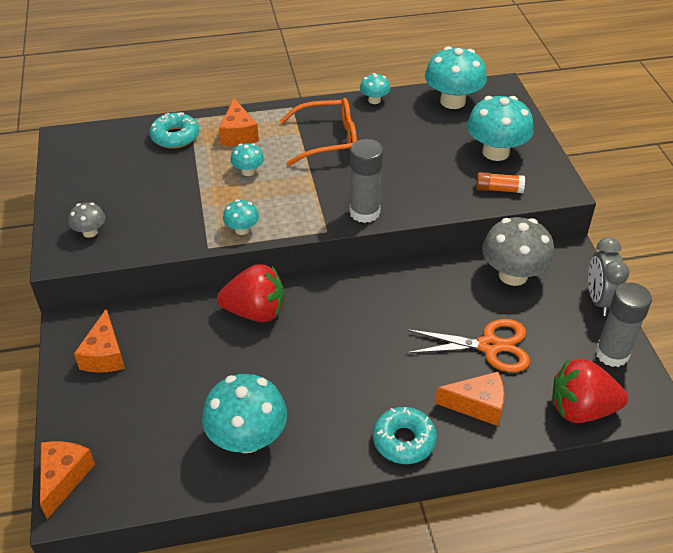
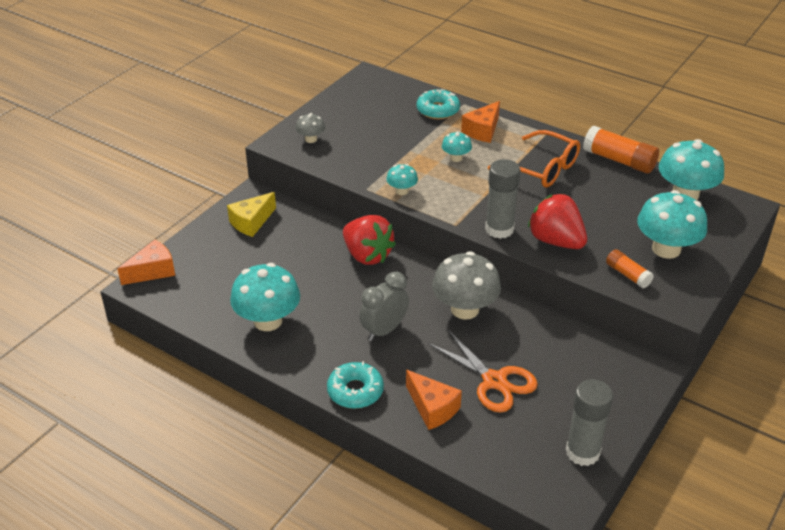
camera: 45 degrees right, 5 degrees down
orange cheese [74,308,125,372] -> yellow cheese [227,192,276,237]
turquoise mushroom [360,73,390,104] -> orange glue stick [583,126,659,173]
grey mushroom [482,217,554,286] -> grey mushroom moved to [432,251,501,320]
red strawberry [552,358,628,423] -> red strawberry moved to [528,194,587,249]
grey clock [588,237,630,316] -> grey clock moved to [359,272,409,341]

